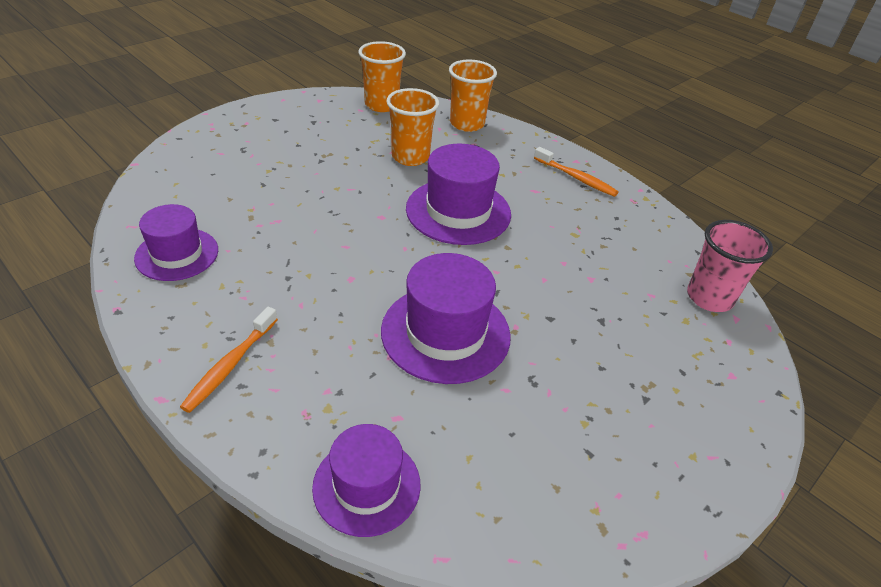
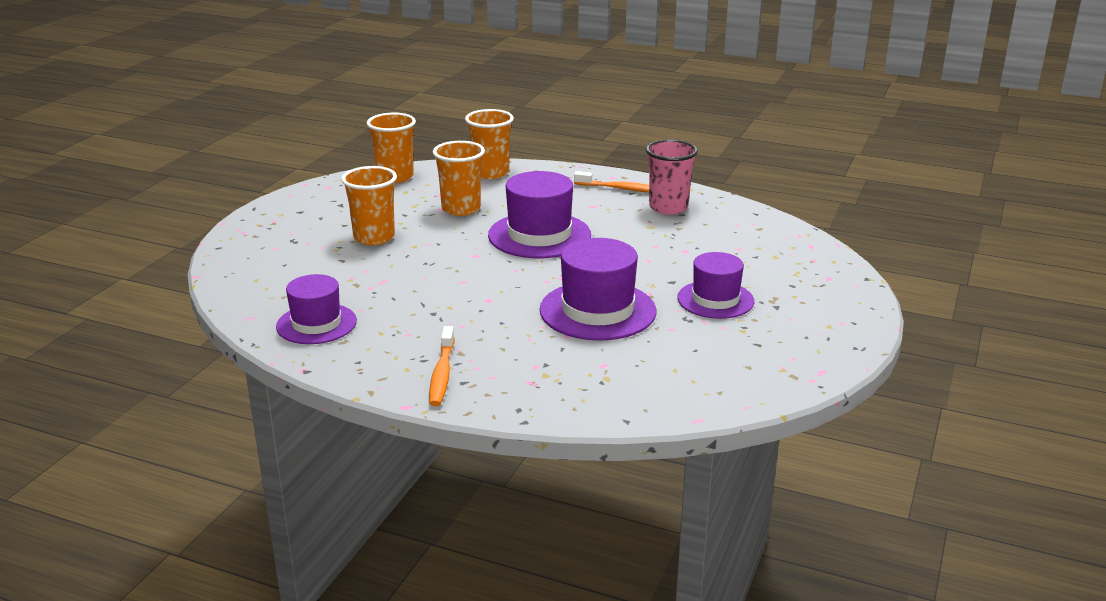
camera: 20 degrees left, 15 degrees down
purple hat [312,424,420,537] -> purple hat moved to [677,252,754,319]
pink cup [687,220,773,312] -> pink cup moved to [646,140,698,215]
none -> orange cup [341,166,397,245]

